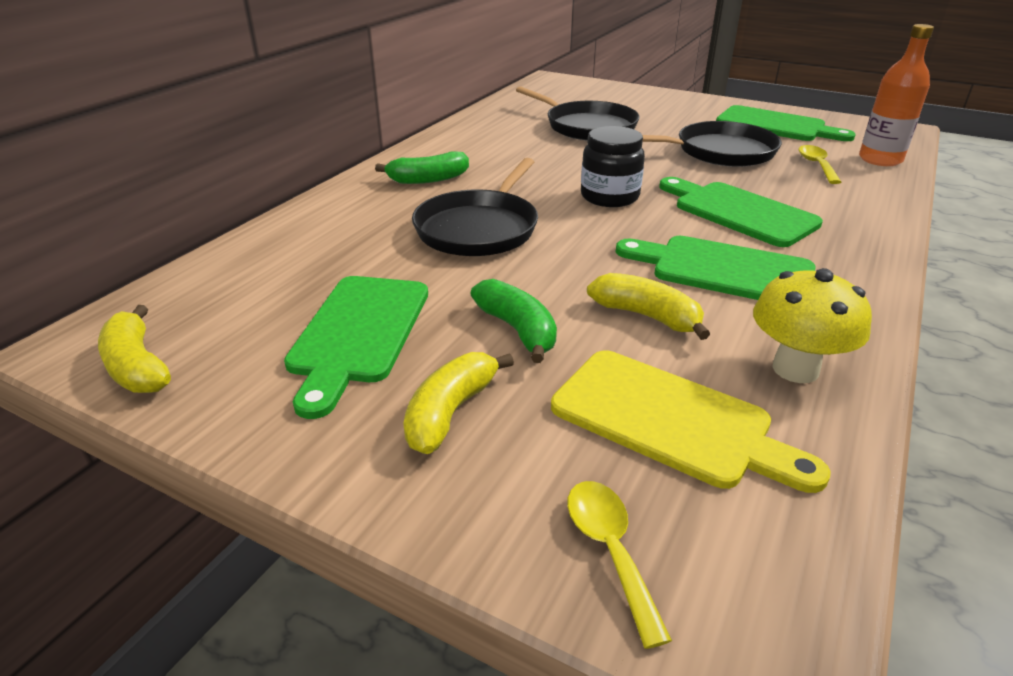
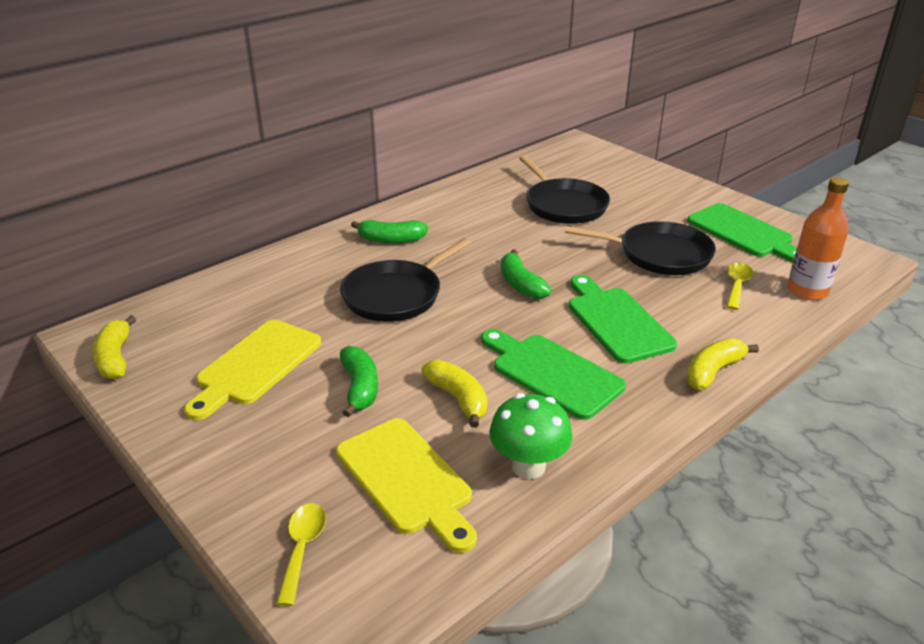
camera: 20 degrees right, 0 degrees up
green cutting board [284,276,428,419] -> yellow cutting board [184,320,321,420]
yellow banana [403,352,514,454] -> yellow banana moved to [686,338,759,390]
black jar [581,126,645,207] -> green banana [501,250,551,299]
yellow mushroom [753,268,872,383] -> green mushroom [489,393,573,479]

